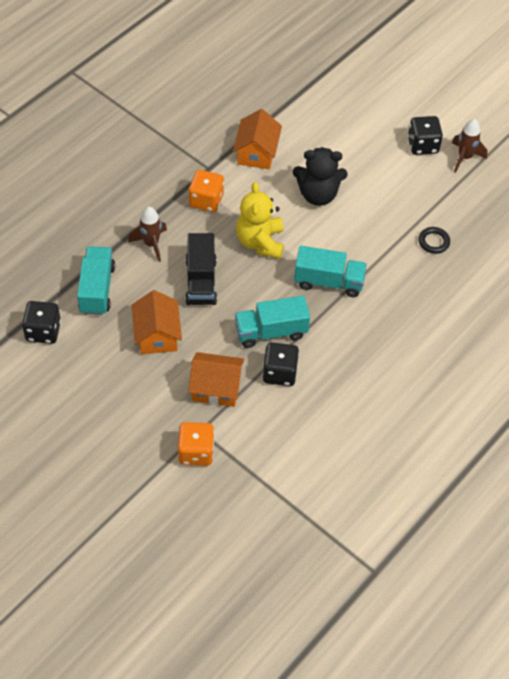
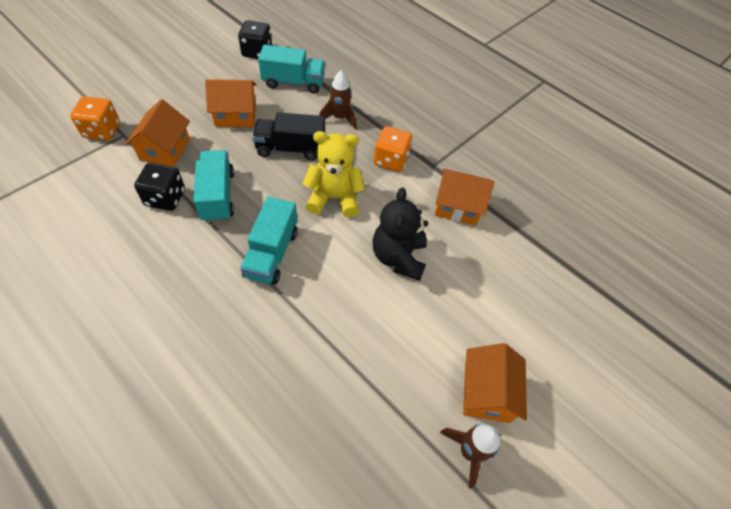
camera: 90 degrees right, 0 degrees up
black dice [408,116,443,155] -> orange house [463,343,527,423]
black ring [418,227,450,254] -> none

